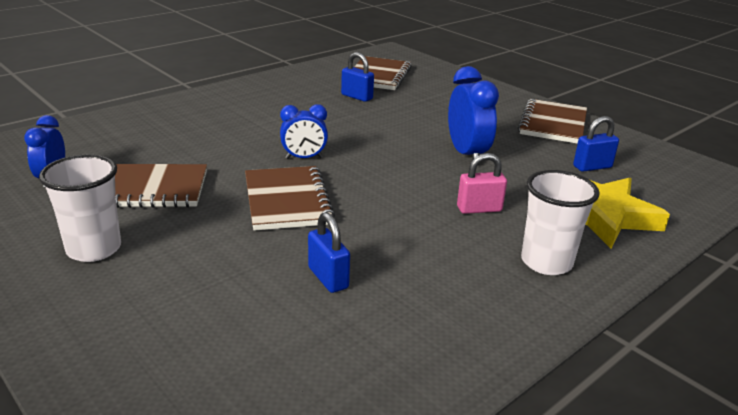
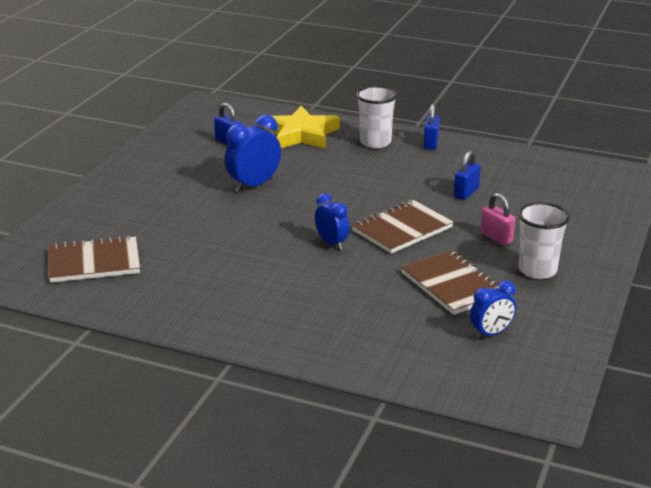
camera: 115 degrees left, 0 degrees up
blue padlock [341,52,374,102] -> blue padlock moved to [424,104,440,150]
pink padlock [457,153,507,214] -> pink padlock moved to [480,193,515,246]
brown notebook [518,99,587,144] -> none

